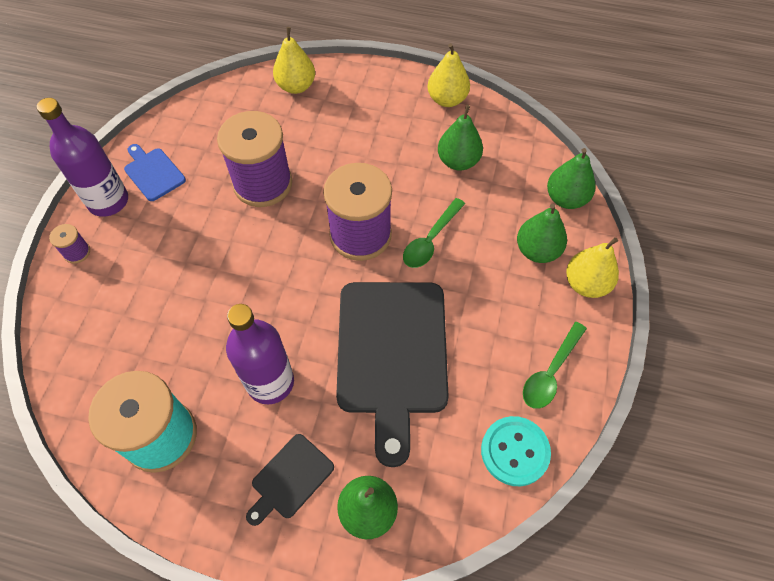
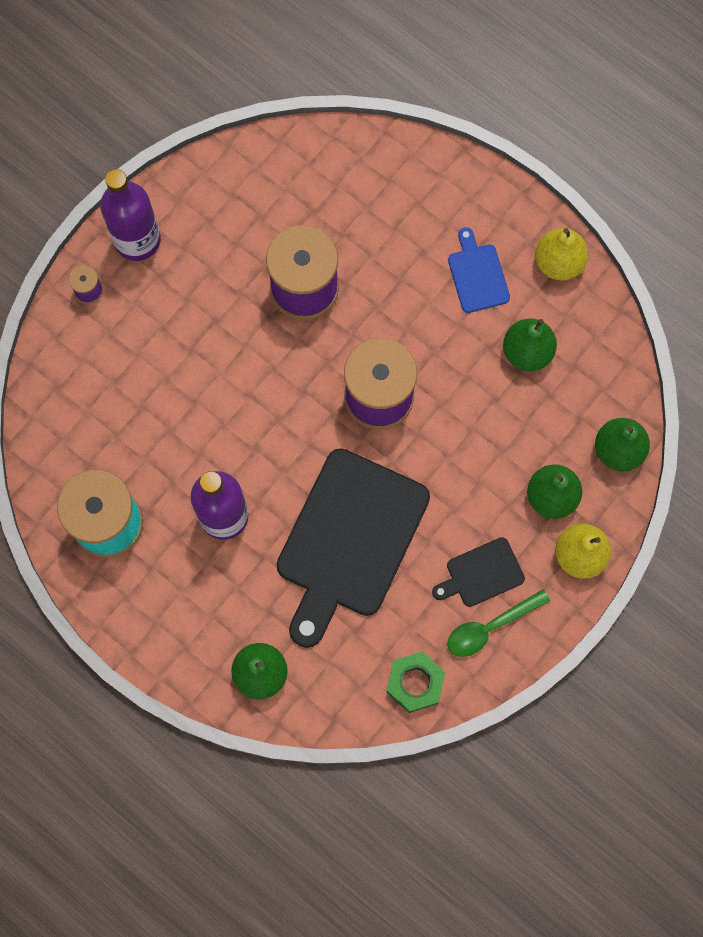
camera: 25 degrees right, 15 degrees up
blue cutting board [124,144,186,201] -> blue cutting board moved to [448,227,510,313]
black cutting board [246,434,334,526] -> black cutting board moved to [432,537,525,607]
yellow pear [273,27,315,94] -> none
green spoon [403,198,465,268] -> none
turquoise button [481,416,551,486] -> green nut [387,651,445,713]

